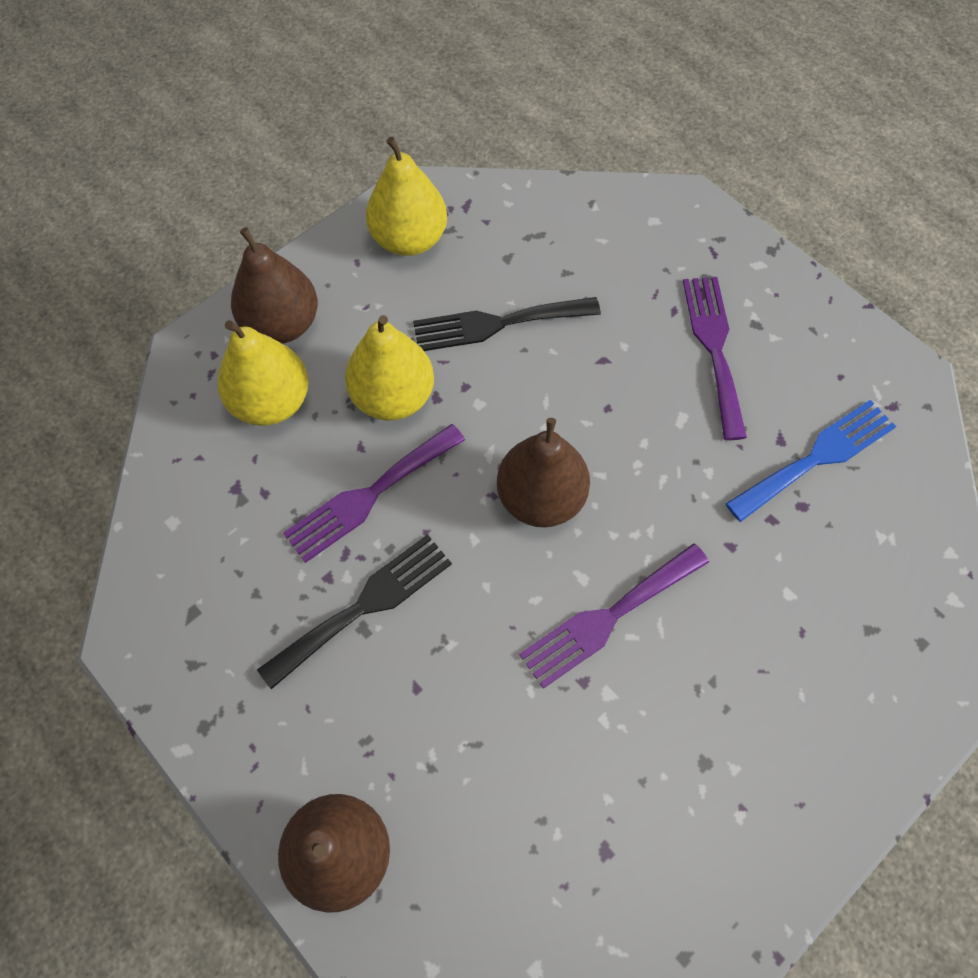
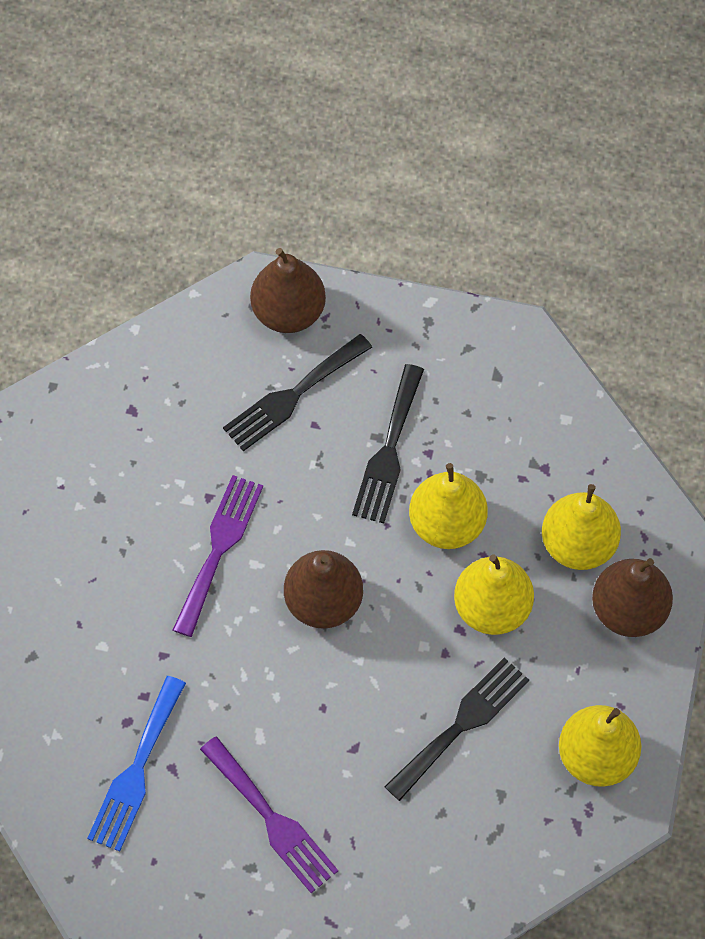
camera: 145 degrees right, 0 degrees up
purple fork [283,424,465,563] -> yellow pear [409,463,488,549]
none -> black fork [223,334,372,451]

